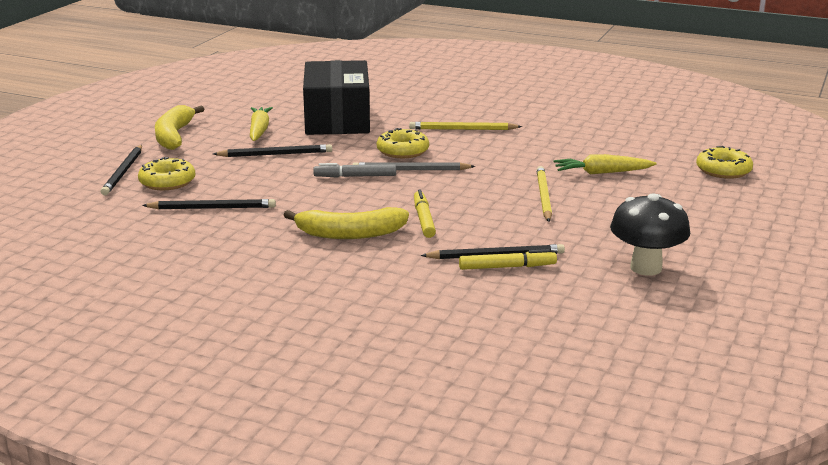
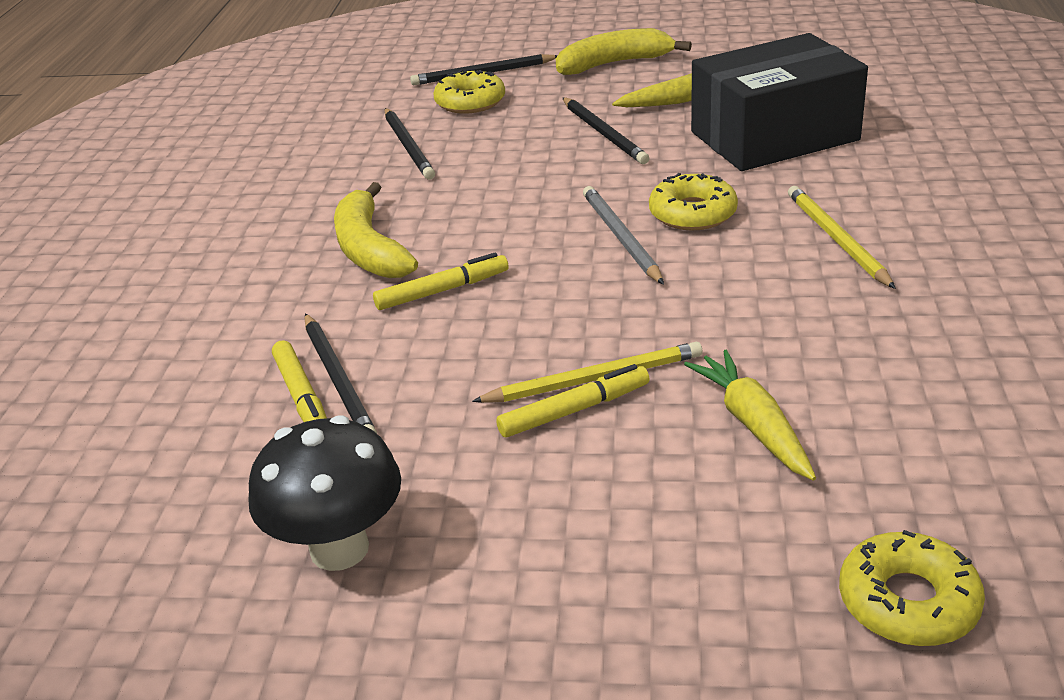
camera: 75 degrees right, 10 degrees up
grey marker [313,163,396,178] -> none
none -> yellow marker [496,364,650,437]

